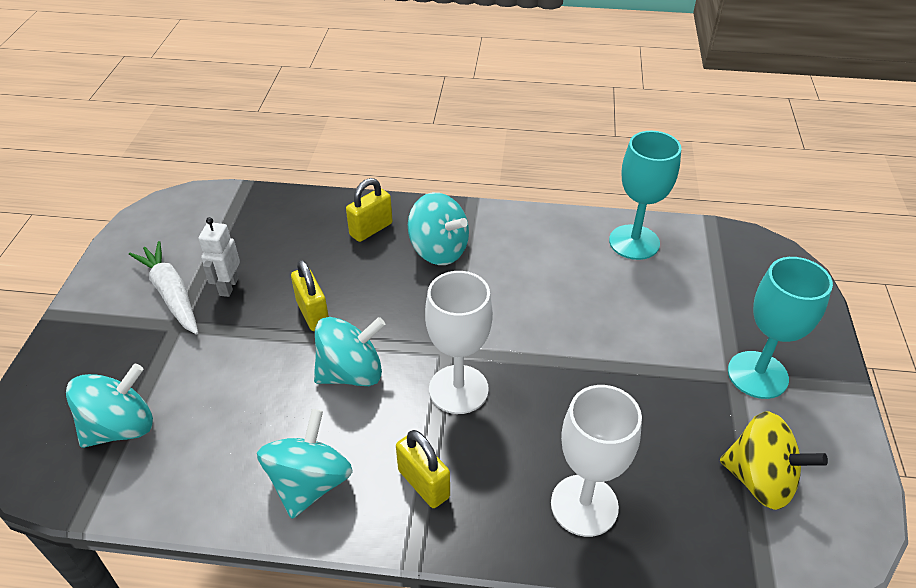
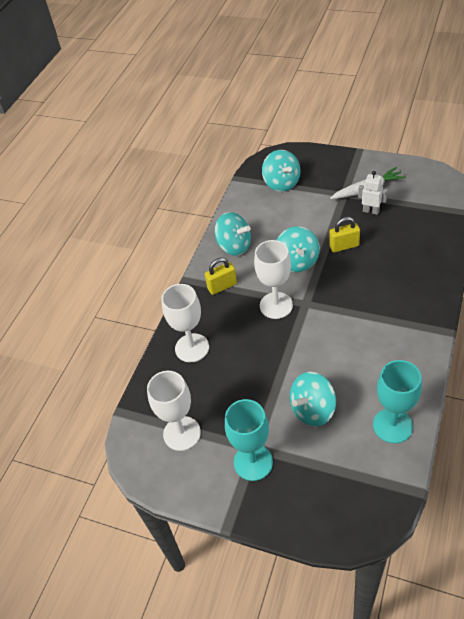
camera: 110 degrees right, 5 degrees up
yellow padlock [346,178,393,242] -> none
turquoise spinning top [408,192,469,265] -> turquoise spinning top moved to [290,372,336,427]
yellow spinning top [720,411,828,510] -> white goblet [147,371,201,451]

